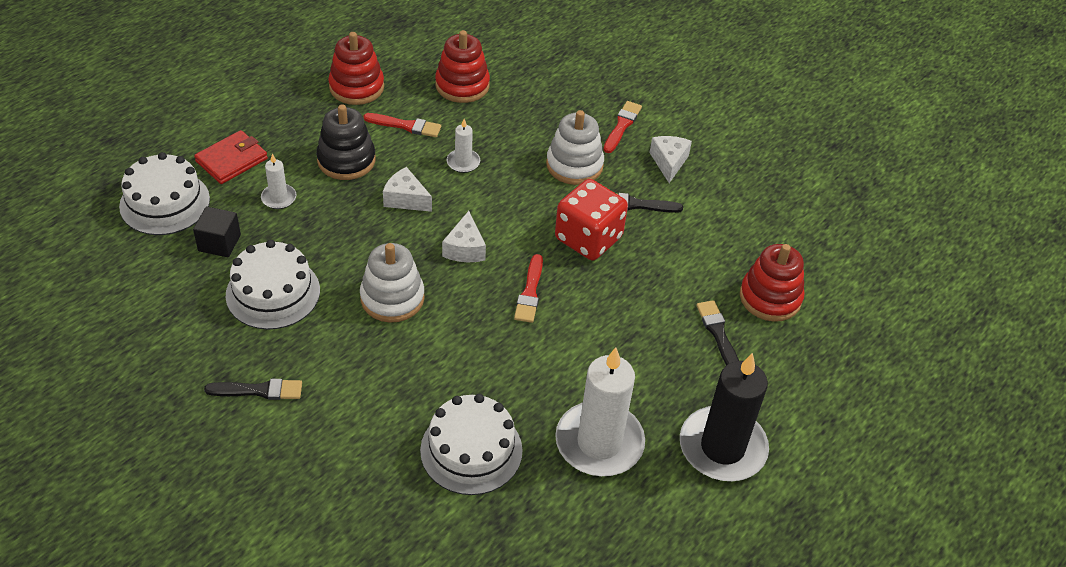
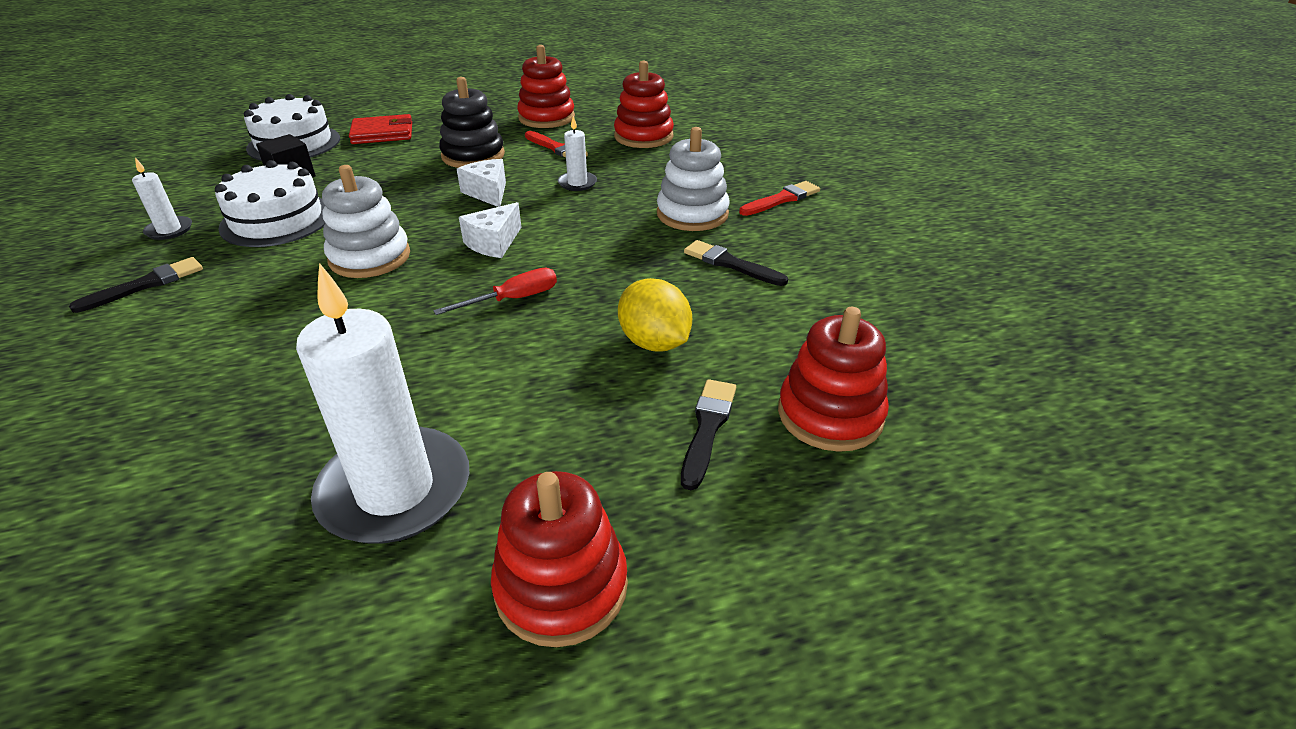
camera: 35 degrees right, 10 degrees down
black brush [204,379,302,400] -> black brush turned 75 degrees counterclockwise [69,257,203,313]
white candle [261,154,296,209] -> white candle moved to [132,158,192,240]
white cake [420,394,523,495] -> none
red brush [514,254,543,323] -> red screwdriver [433,268,557,315]
red dice [555,179,628,260] -> none
white cheese [649,136,692,183] -> none
black candle [680,353,769,481] -> red stacking toy [491,471,628,647]
none -> yellow lemon [618,278,692,352]

